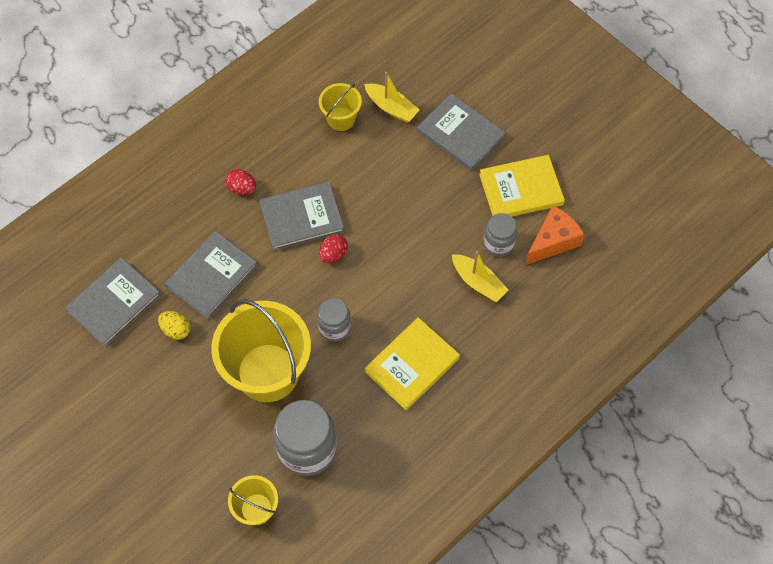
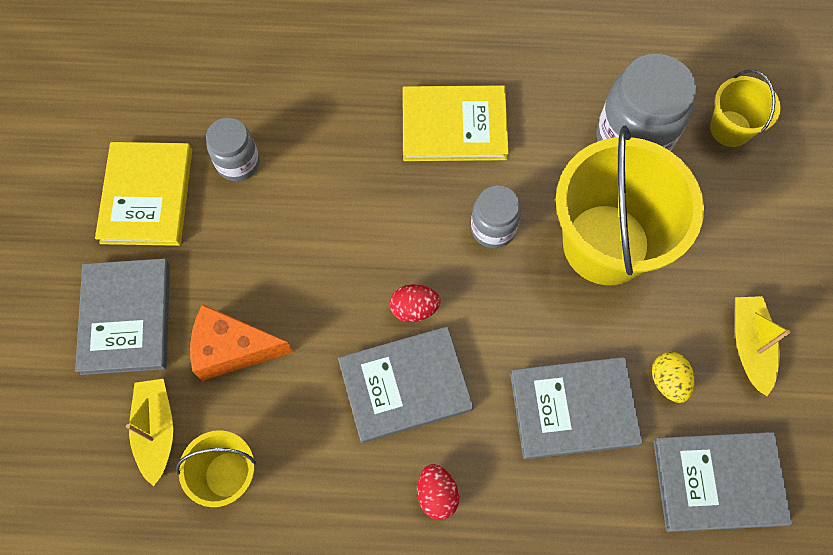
camera: 135 degrees left, 5 degrees up
grey book [259,182,344,251] -> grey book turned 45 degrees counterclockwise [338,326,473,443]
yellow boat [452,251,508,302] -> yellow boat moved to [735,296,790,396]
yellow book [479,155,565,217] -> yellow book turned 60 degrees clockwise [95,142,192,246]
orange cheese [525,205,585,265] -> orange cheese moved to [190,304,293,381]

